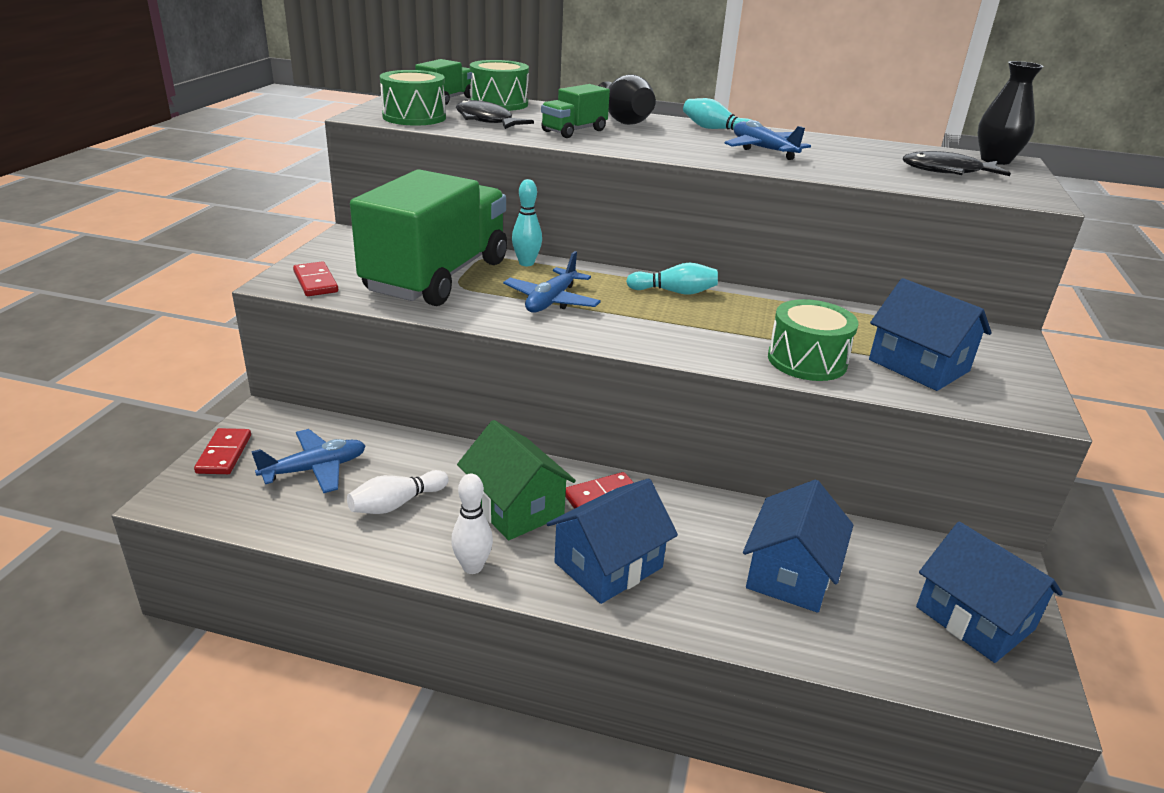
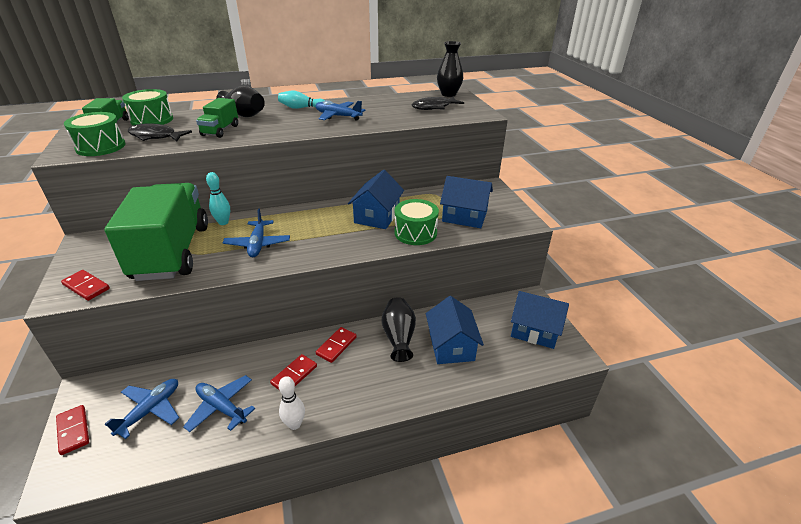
camera: 30 degrees left, 5 degrees up
white bowling pin [347,470,448,514] -> blue plane [183,375,255,432]
green house [457,420,576,540] -> red domino [270,354,317,390]
blue house [546,478,678,604] -> blue house moved to [348,170,404,229]
turquoise bowling pin [626,263,718,295] -> none
none -> black vase [381,297,416,362]

